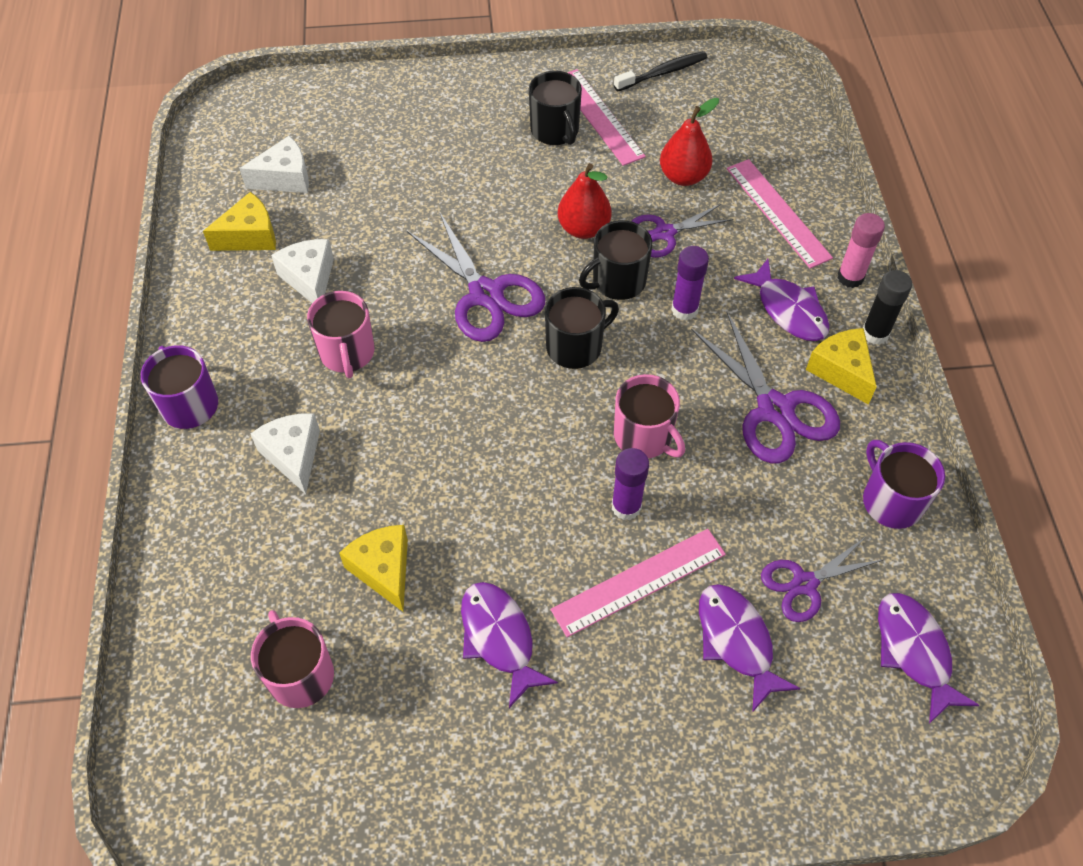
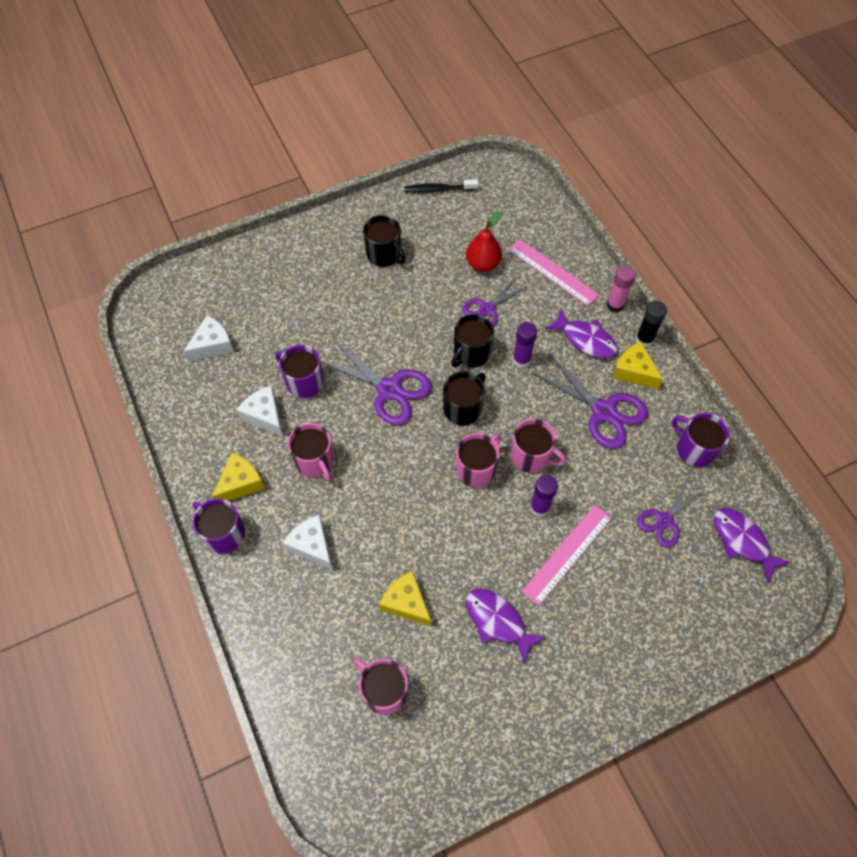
camera: 20 degrees left, 5 degrees up
yellow cheese [203,192,276,251] -> yellow cheese moved to [212,453,265,501]
red pear [558,163,612,239] -> none
pink ruler [568,69,646,166] -> none
black toothbrush [614,51,708,91] -> black toothbrush turned 135 degrees counterclockwise [404,180,479,193]
purple fish [699,584,801,712] -> none
none -> purple mug [275,345,324,398]
none -> pink mug [456,433,501,488]

